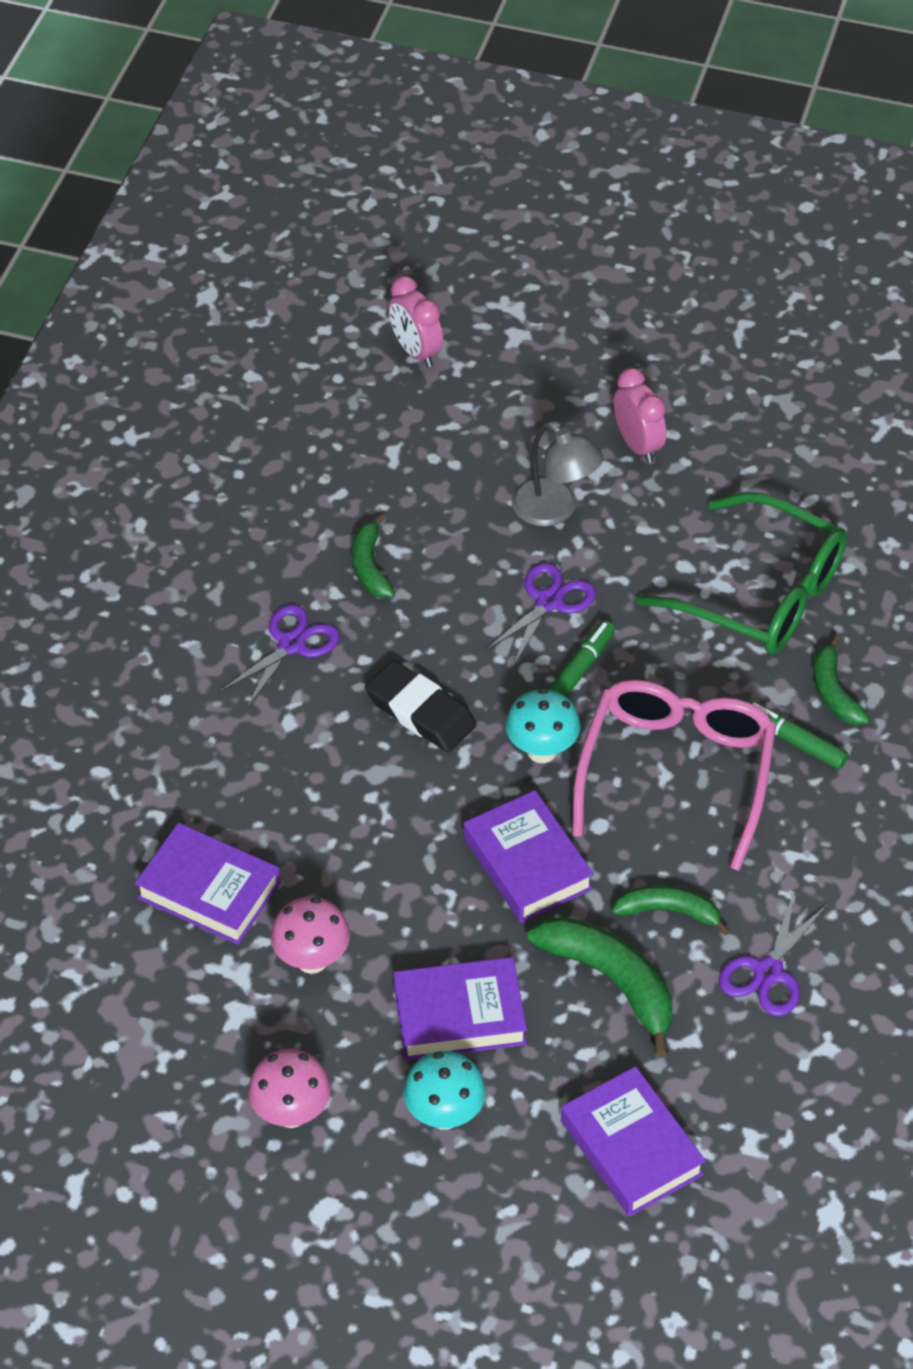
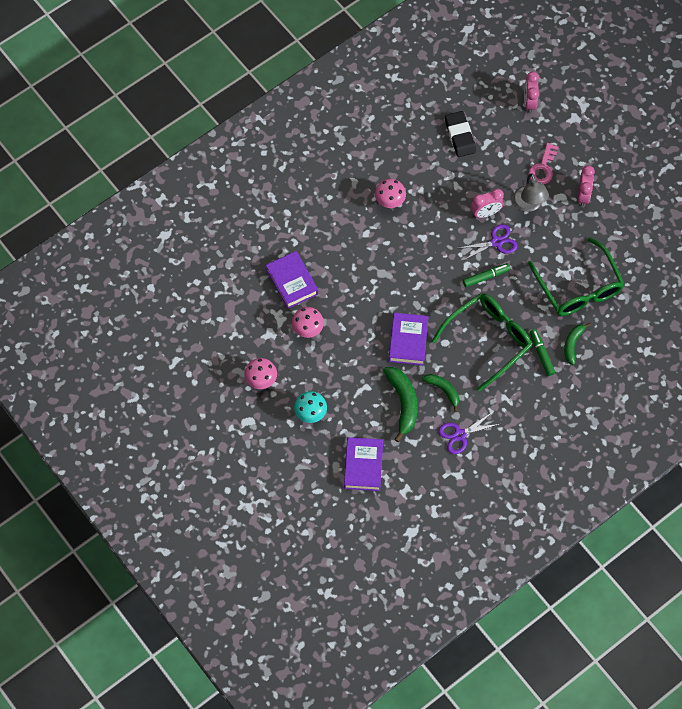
camera: 35 degrees right, 15 degrees up
purple scissors [219,604,340,709] -> pink mushroom [375,179,406,208]
green banana [352,514,395,598] -> none
black eraser [365,660,477,752] -> black eraser moved to [445,111,476,157]
purple book [394,957,527,1060] -> none
turquoise mushroom [505,688,580,763] -> none
pink glasses [572,680,776,871] -> green glasses [432,293,532,391]
none -> pink clock [471,189,504,218]
none -> pink key [529,143,559,185]

